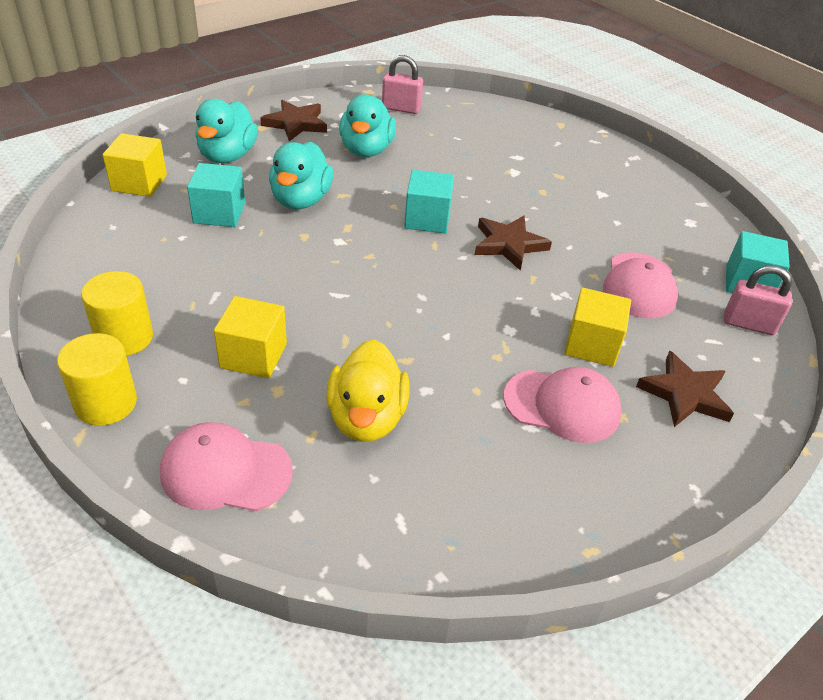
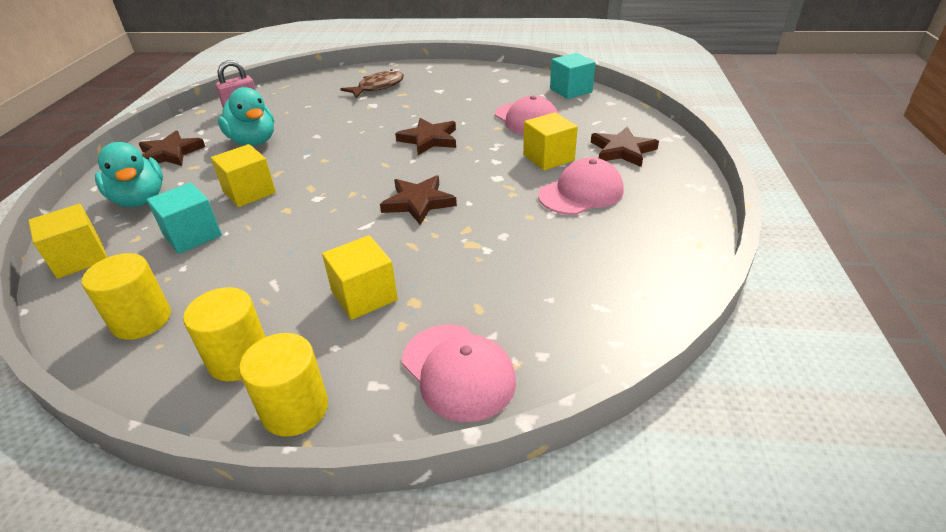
camera: 40 degrees left, 5 degrees down
pink cap [160,422,293,511] -> pink cap turned 90 degrees counterclockwise [402,325,516,422]
turquoise duck [269,142,333,209] -> yellow cube [211,144,276,207]
yellow duck [326,340,409,442] -> none
turquoise cube [404,170,454,234] -> none
pink padlock [724,265,792,335] -> none
none -> yellow cylinder [82,253,171,340]
none -> brown fish [341,69,404,98]
none -> brown star [380,175,457,225]

